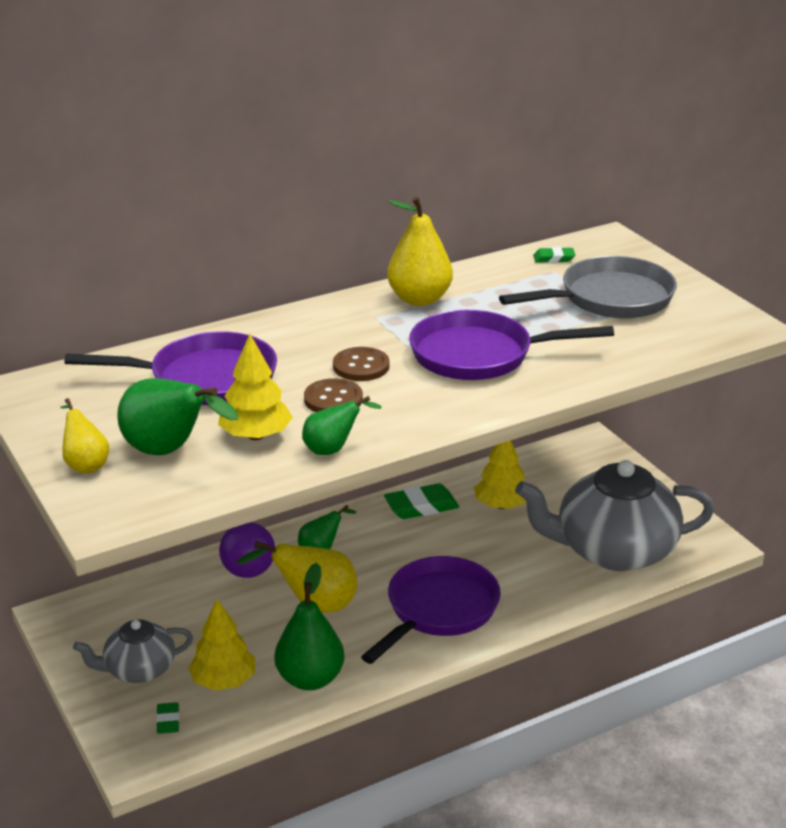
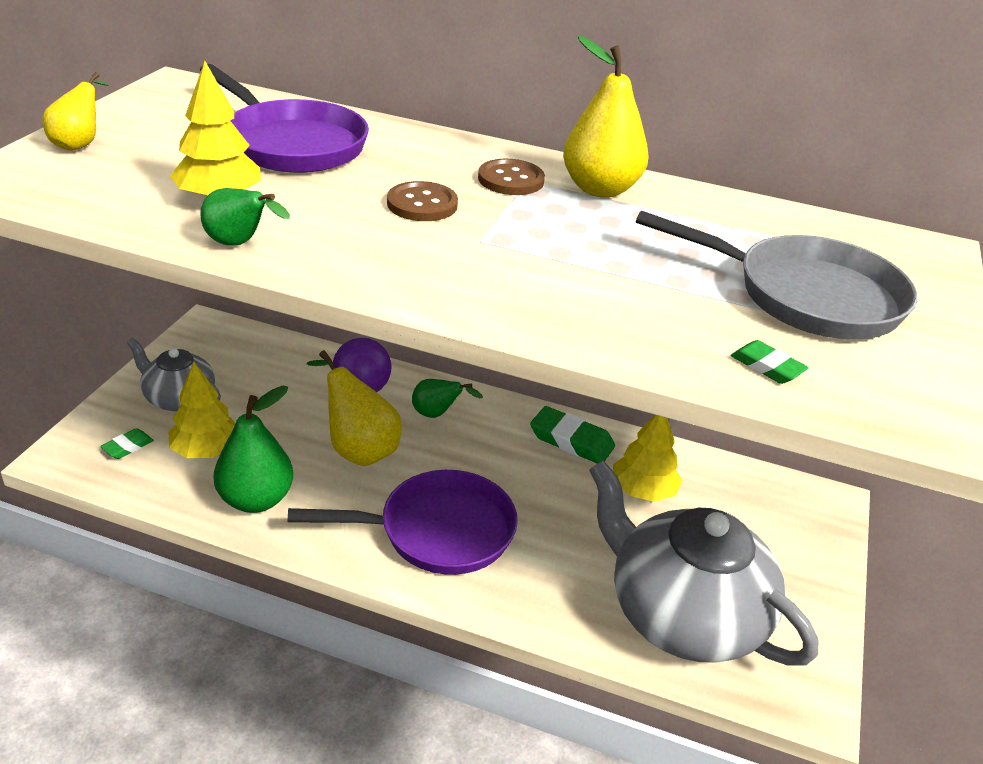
camera: 45 degrees right, 5 degrees up
green pear [117,378,238,455] -> none
brown button [304,378,363,412] -> brown button moved to [478,159,545,195]
purple pan [409,310,614,380] -> none
green eraser [533,247,575,263] -> green eraser moved to [731,340,809,384]

